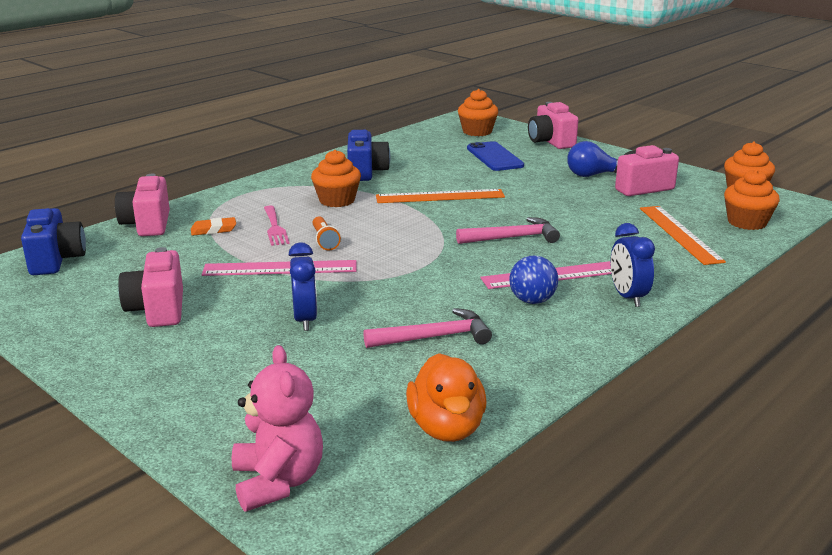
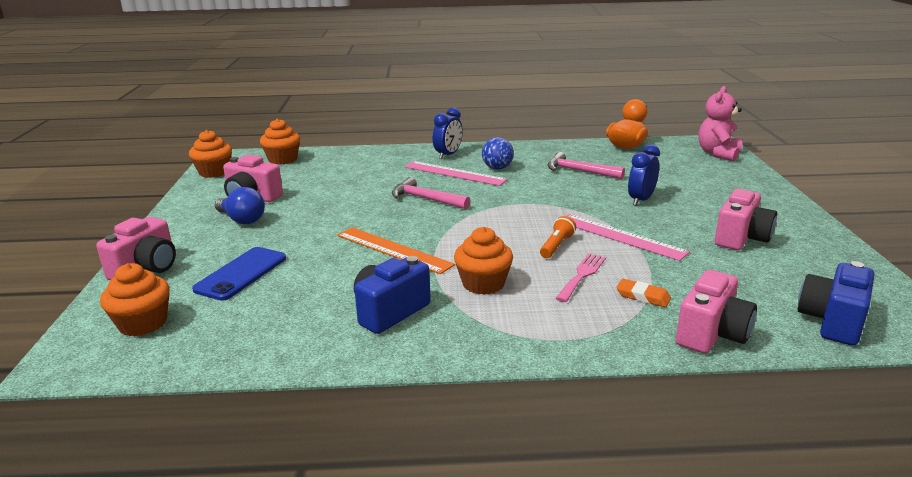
camera: 135 degrees left, 0 degrees up
orange ruler [640,206,726,265] -> none

